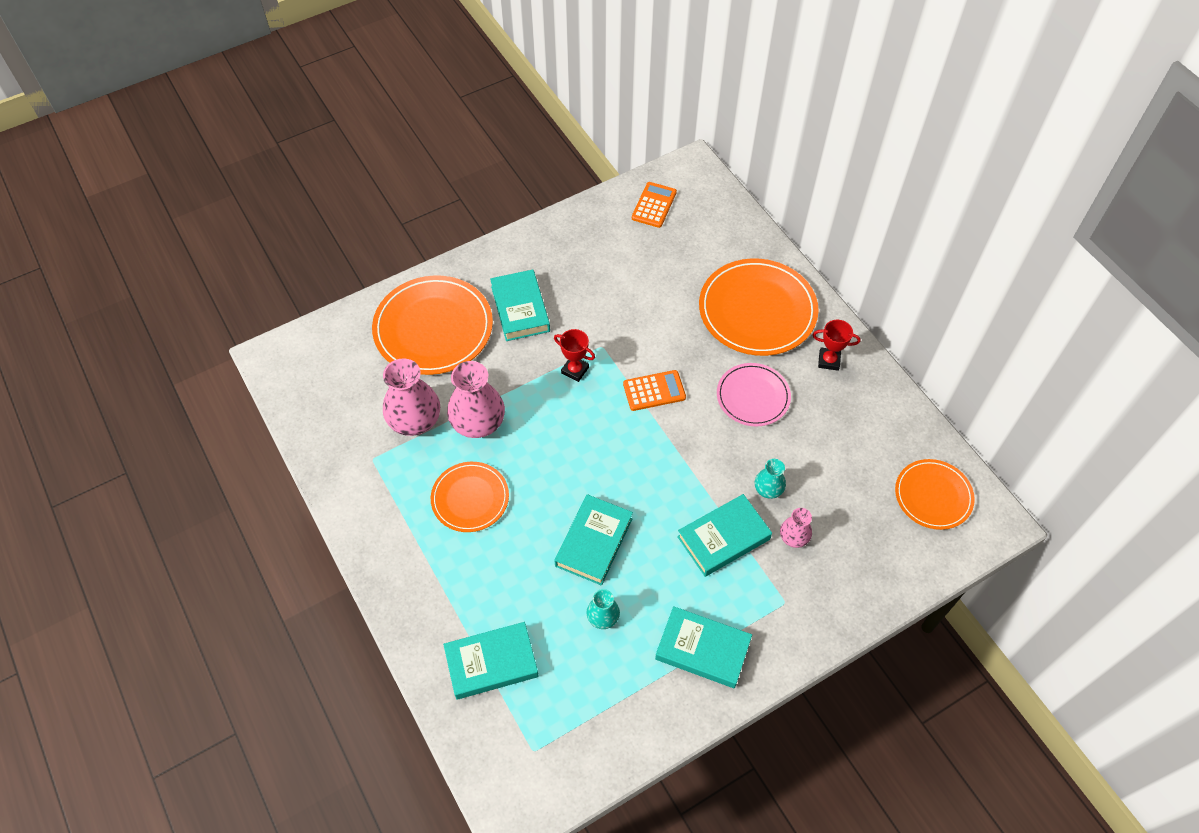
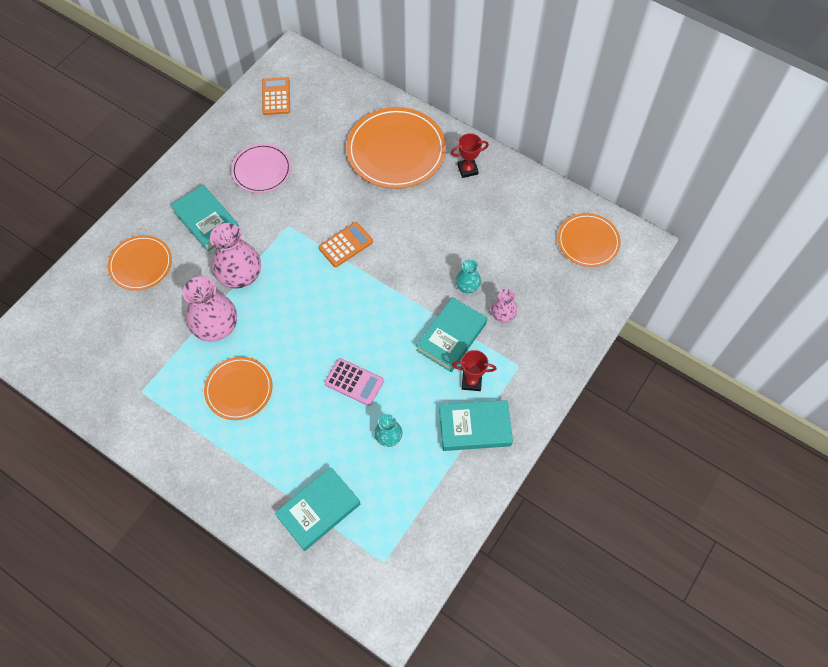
camera: 25 degrees left, 5 degrees up
orange plate [372,275,493,375] -> orange plate [108,235,172,291], size x0.60
pink vase [383,358,440,436] -> pink vase moved to [210,223,261,289]
red trophy [554,329,595,382] -> red trophy moved to [452,350,496,391]
turquoise book [554,494,633,586] -> pink calculator [324,358,384,406]
pink plate [717,363,791,426] -> pink plate moved to [231,144,291,193]

